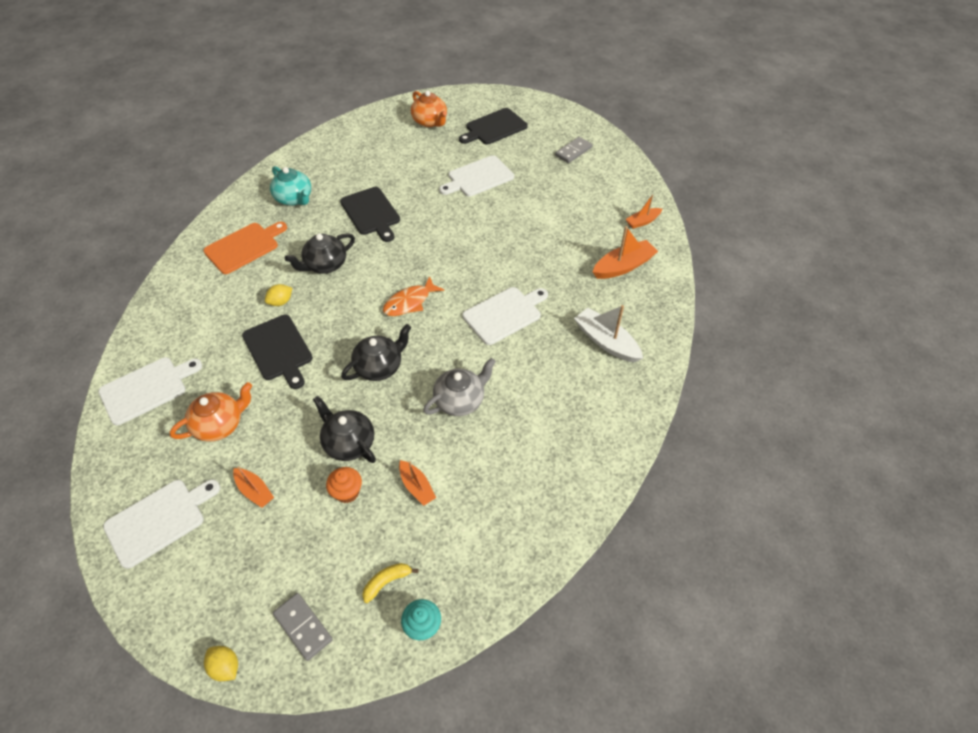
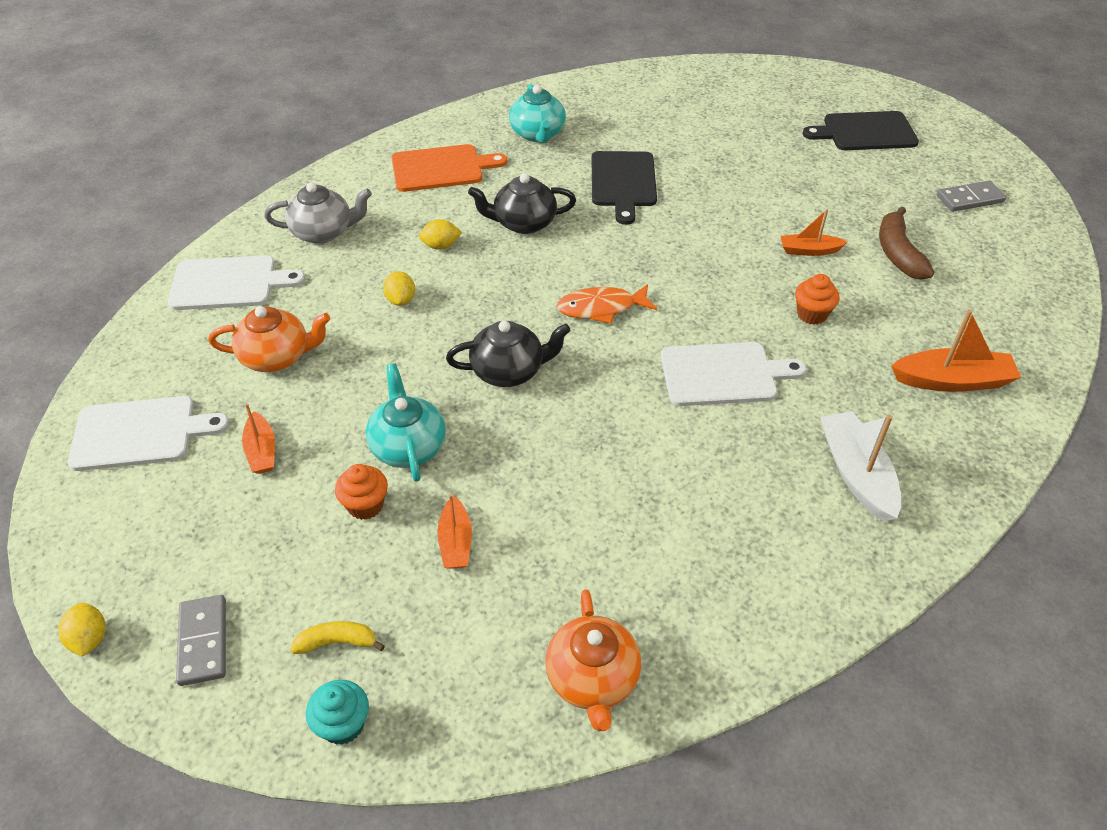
camera: 30 degrees right, 5 degrees down
black cutting board [242,314,313,389] -> yellow lemon [383,271,415,306]
black teapot [313,396,376,463] -> turquoise teapot [366,363,446,482]
orange teapot [411,90,447,127] -> orange teapot moved to [545,589,641,731]
grey teapot [423,358,496,416] -> grey teapot moved to [264,182,372,244]
white cutting board [439,155,514,196] -> none
orange boat [626,194,662,229] -> orange boat moved to [781,209,847,256]
none -> orange cupcake [795,274,840,325]
none -> brown banana [879,206,934,280]

